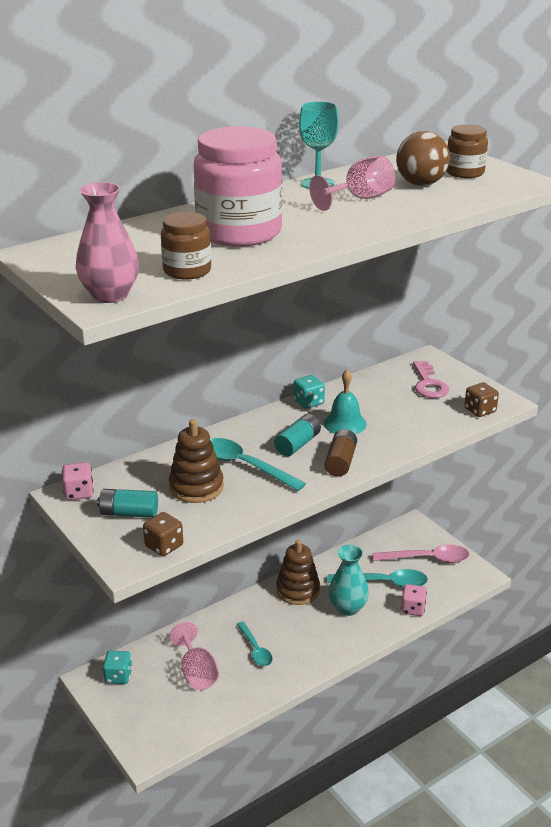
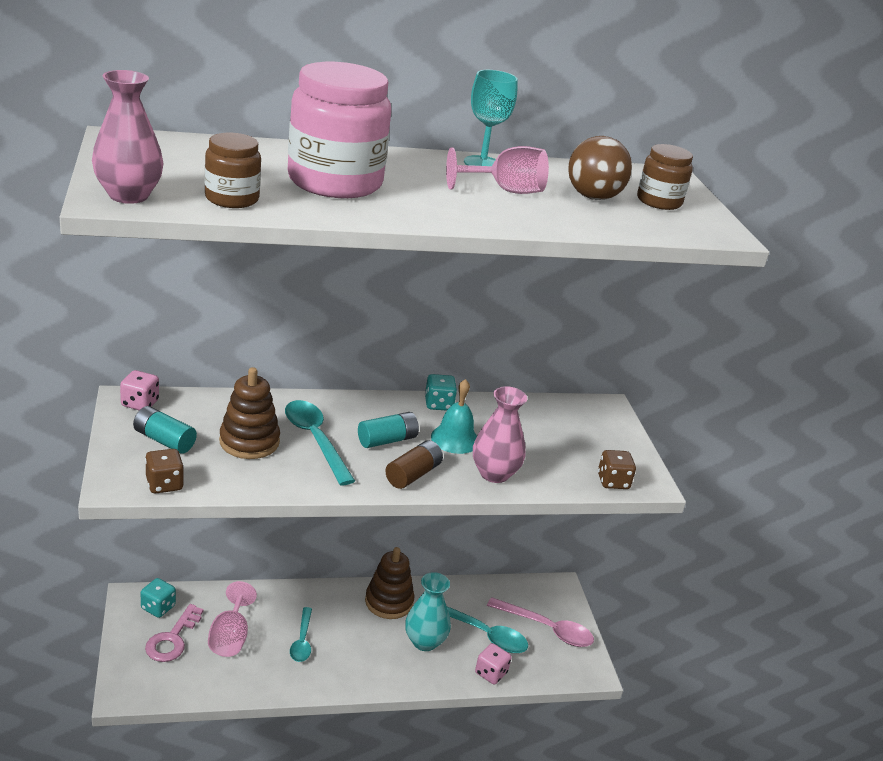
camera: 20 degrees right, 0 degrees up
pink key [413,361,449,398] -> pink key moved to [145,604,204,662]
none -> pink vase [473,386,527,483]

